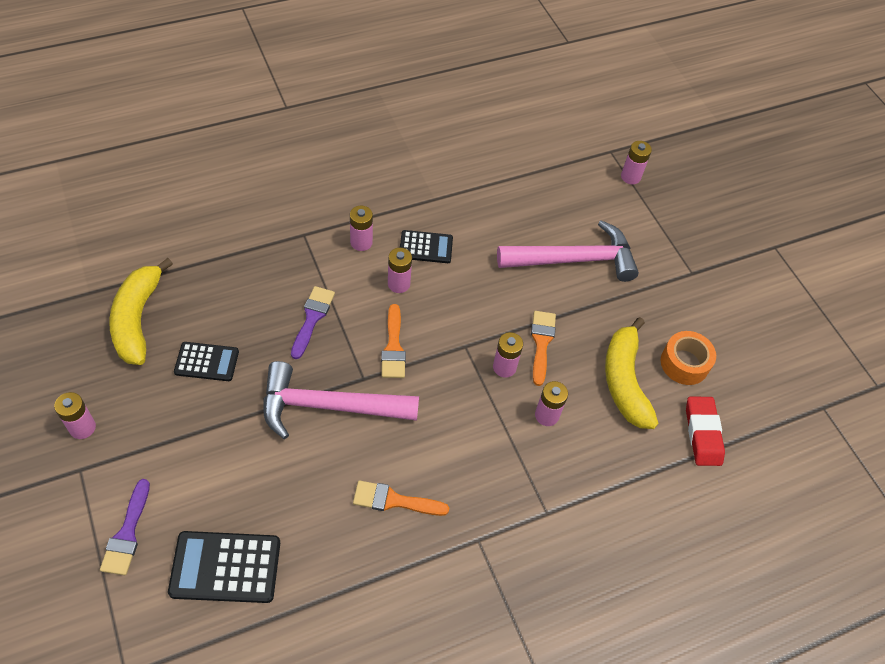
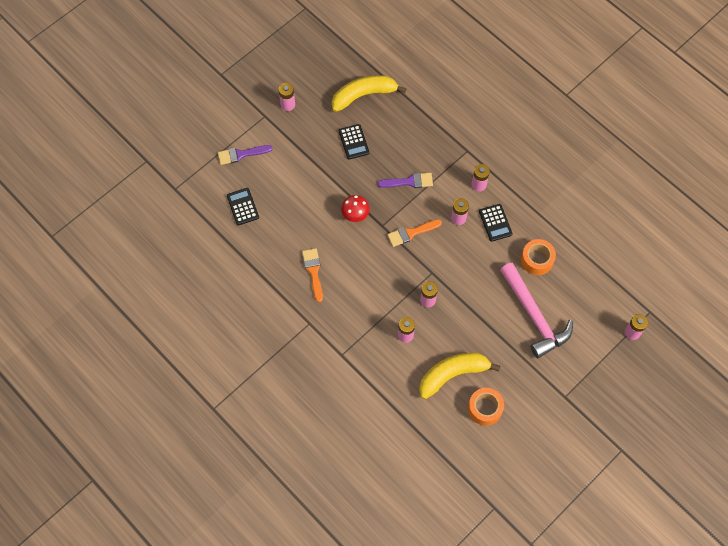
camera: 75 degrees right, 10 degrees up
black calculator [168,531,280,603] -> black calculator [227,188,259,225], size x0.64
pink hammer [263,361,419,439] -> red mushroom [341,195,370,222]
orange brush [531,311,556,386] -> none
red eraser [686,396,725,466] -> none
none -> orange tape [521,239,556,275]

